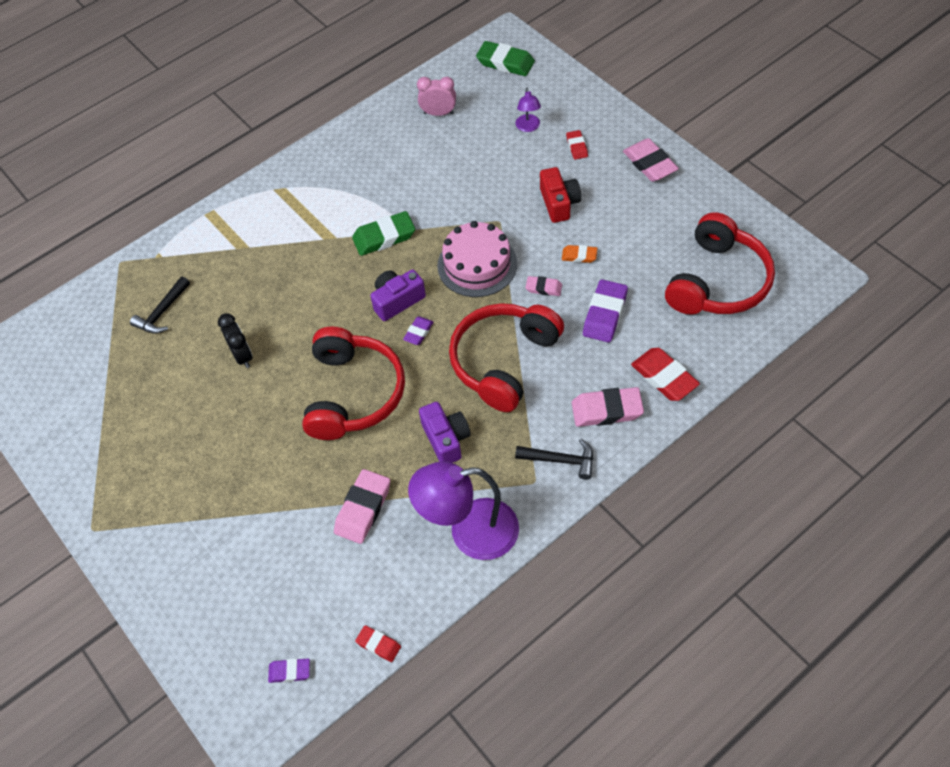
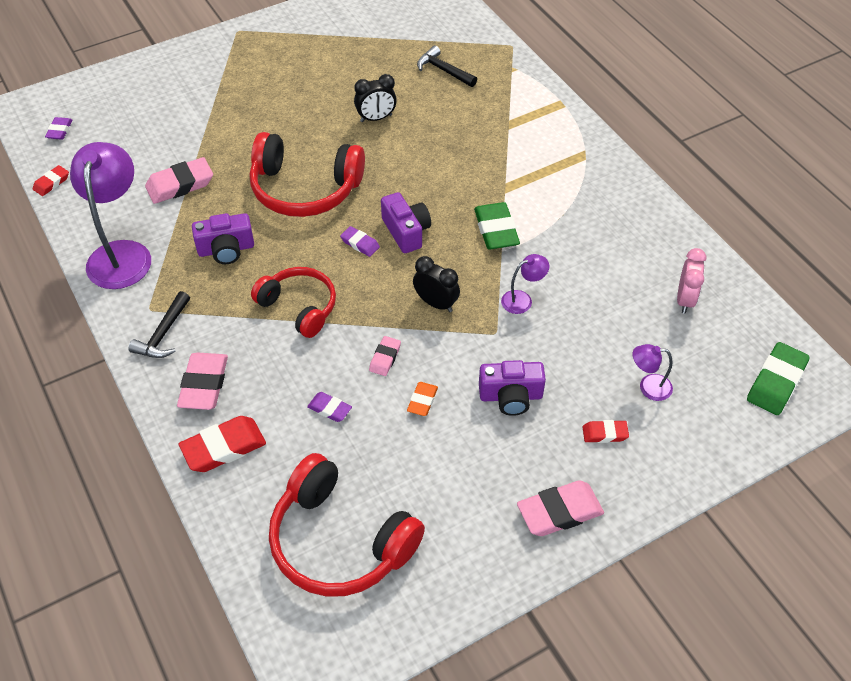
camera: 95 degrees right, 5 degrees down
pink eraser [334,469,390,544] -> pink eraser turned 60 degrees counterclockwise [145,157,213,204]
pink cake [437,221,517,297] -> black clock [413,256,460,312]
red headphones [449,303,564,412] -> red headphones [251,267,336,338], size x0.65
red camera [540,167,581,223] -> purple camera [479,360,546,416]
purple eraser [583,279,628,343] -> purple eraser [307,392,352,422], size x0.56
none -> purple lamp [501,254,549,314]

